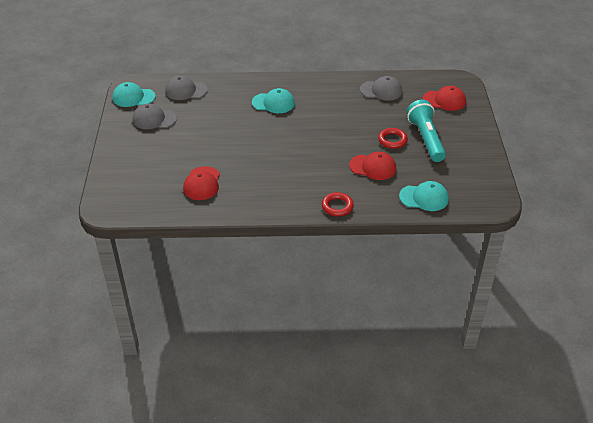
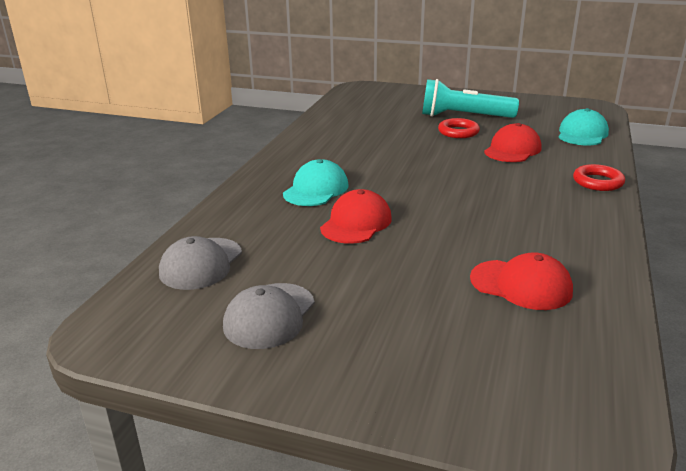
camera: 70 degrees left, 15 degrees down
turquoise cap [112,82,156,107] -> none
grey cap [360,76,402,101] -> none
red cap [423,86,466,111] -> red cap moved to [320,189,392,244]

